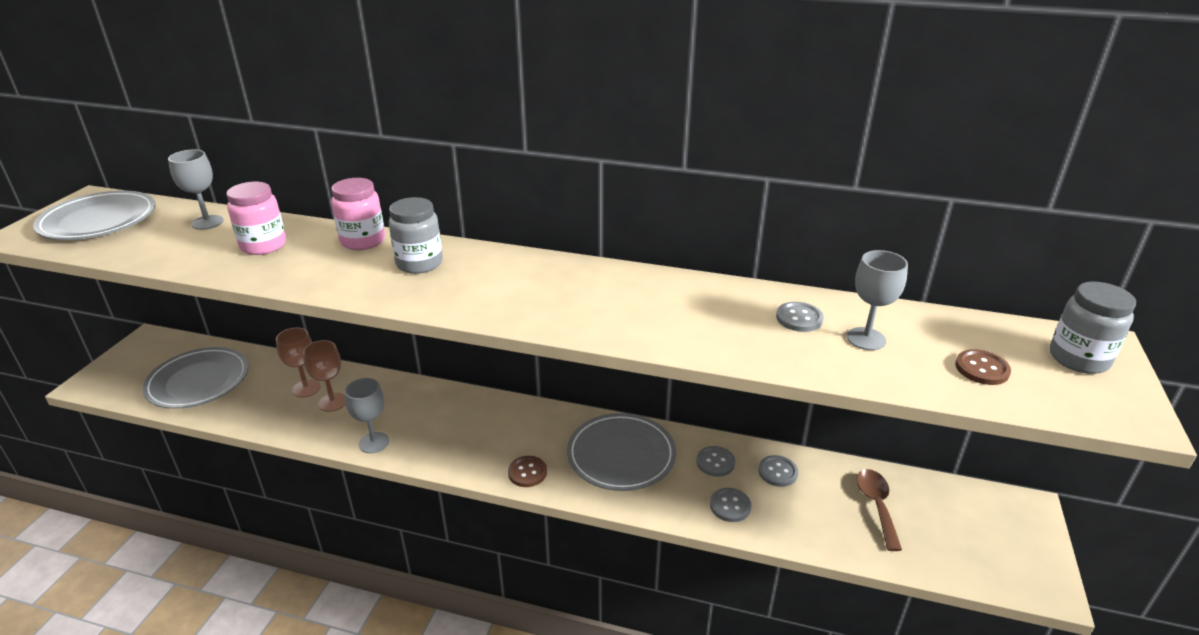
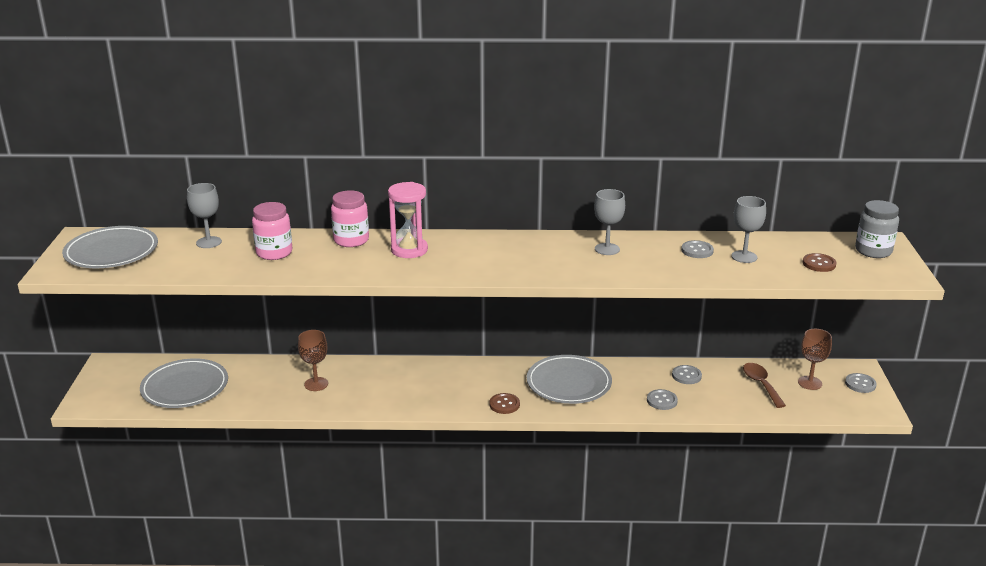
camera: 15 degrees left, 5 degrees down
brown goblet [276,327,320,398] -> brown goblet moved to [798,329,832,390]
grey goblet [344,378,389,453] -> grey goblet moved to [594,189,625,255]
grey jar [389,197,443,274] -> pink hourglass [388,182,428,258]
grey button [696,446,735,477] -> grey button moved to [845,373,877,393]

